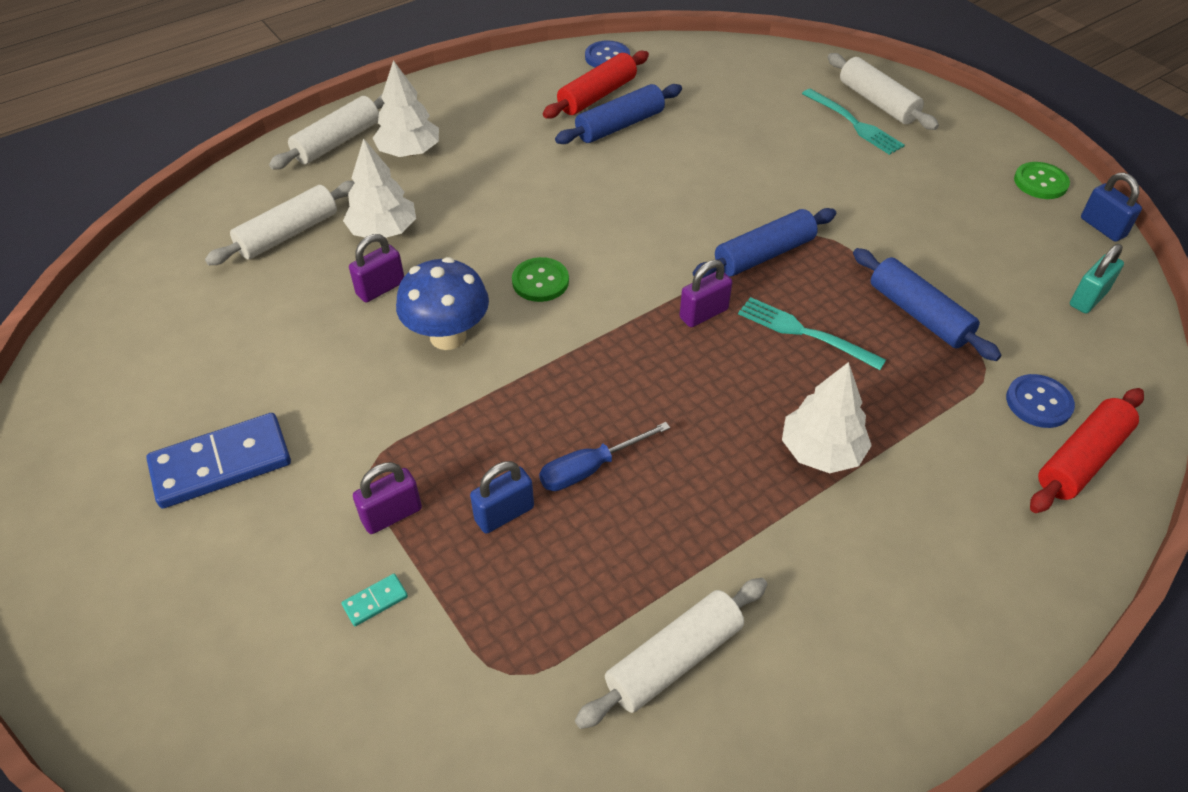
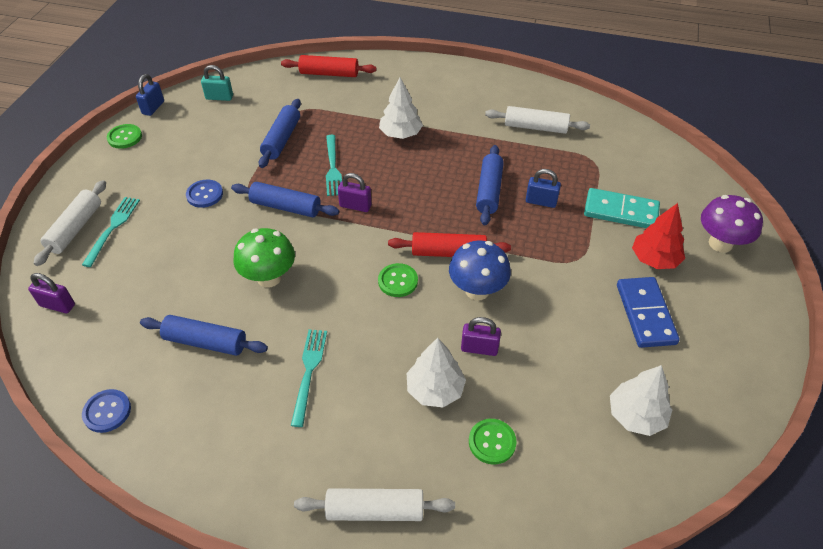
camera: 130 degrees left, 0 degrees up
blue domino [146,413,291,509] -> blue domino turned 60 degrees clockwise [617,277,680,348]
white rolling pin [205,181,355,265] -> green button [469,419,516,465]
turquoise domino [341,574,408,626] -> turquoise domino [584,188,660,228], size x2.41
purple padlock [353,462,422,534] -> purple padlock moved to [28,273,75,313]
white tree [373,60,439,157] -> white tree moved to [610,365,672,436]
blue screwdriver [539,422,670,491] -> blue rolling pin [476,145,504,226]
red rolling pin [543,51,649,119] -> red rolling pin moved to [388,232,511,257]
blue button [1006,374,1075,428] -> blue button moved to [186,180,223,208]
none -> green mushroom [234,228,295,287]
none -> turquoise fork [291,329,327,427]
none -> red tree [632,203,685,269]
none -> purple mushroom [701,195,763,253]

